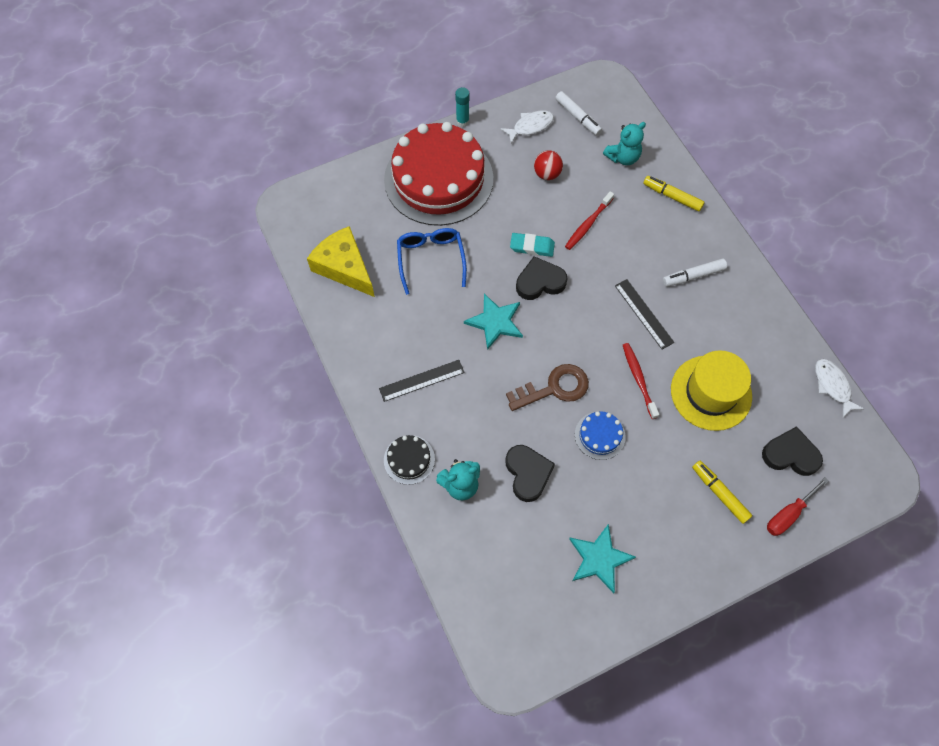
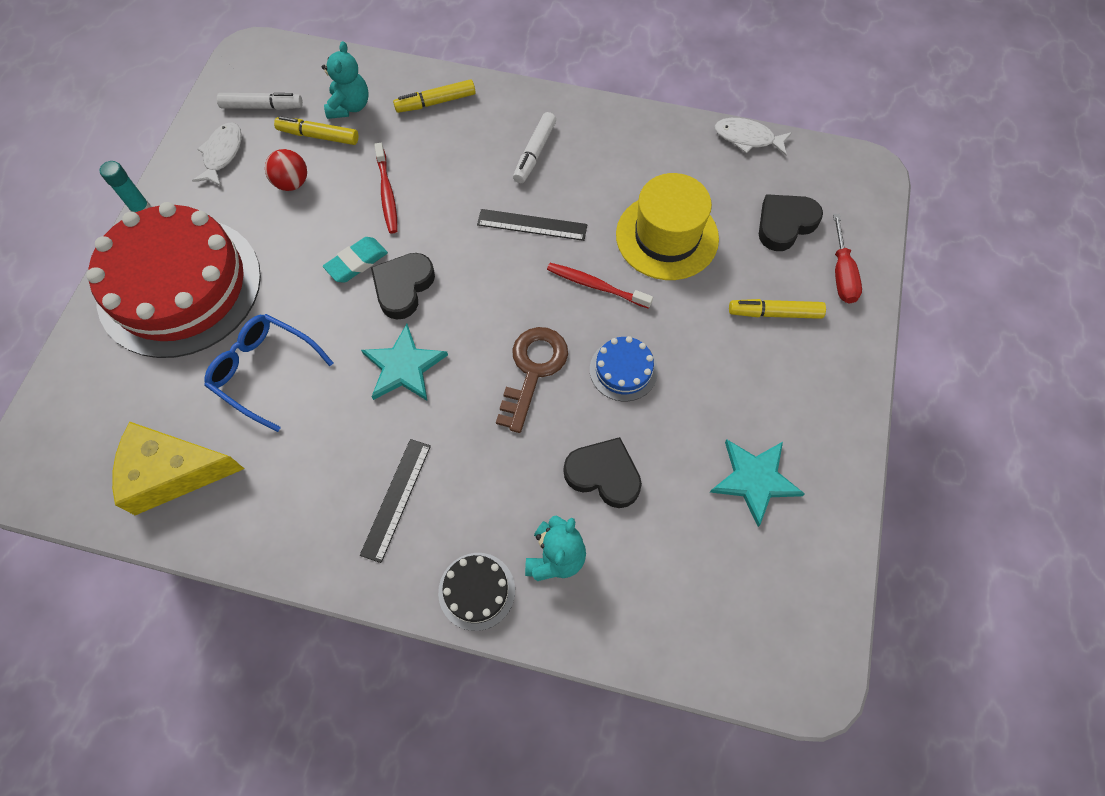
camera: 50 degrees left, 0 degrees up
none -> yellow marker [274,116,358,145]

